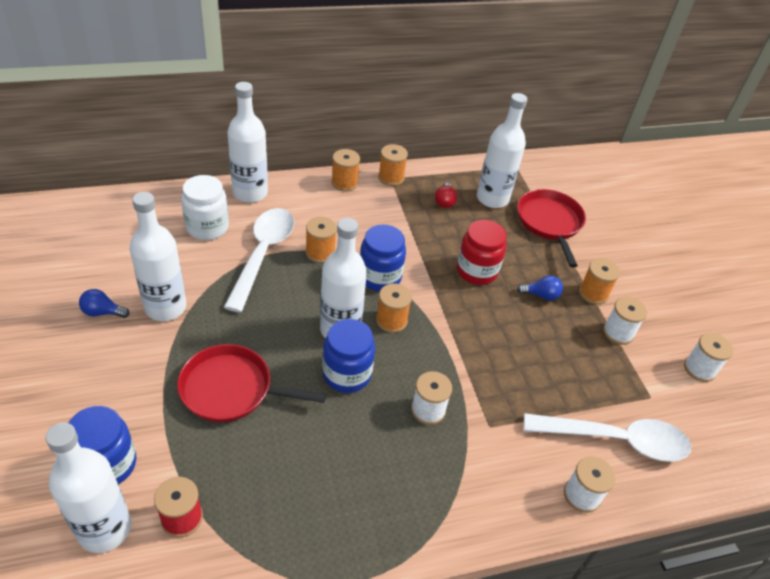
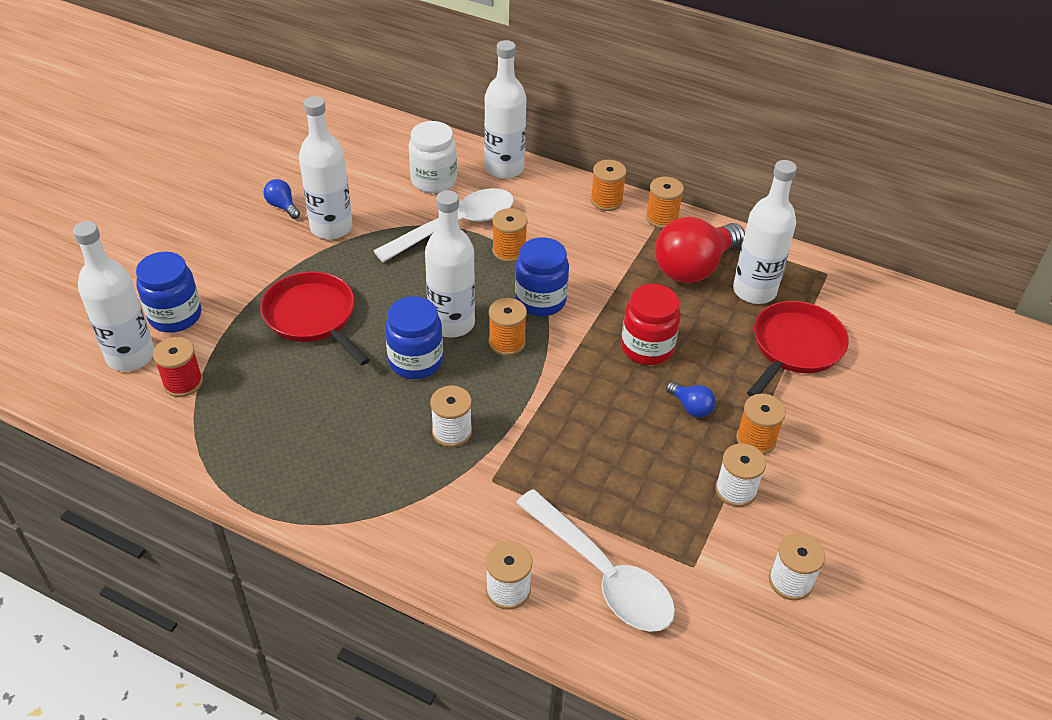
camera: 45 degrees right, 0 degrees up
red light bulb [435,183,457,208] -> red light bulb [655,217,745,283], size x2.27

